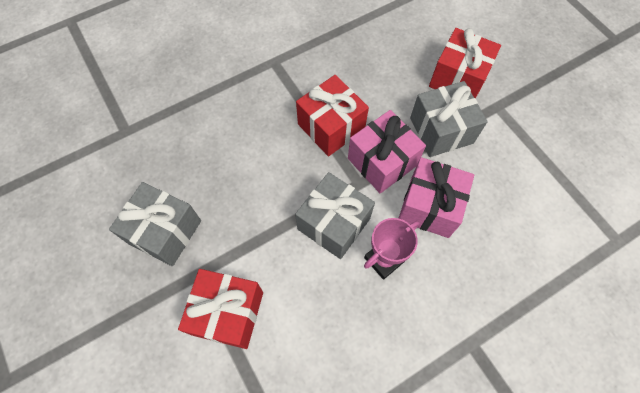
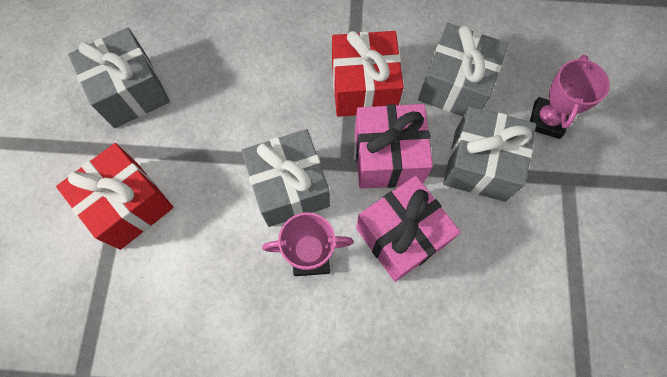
camera: 35 degrees right, 5 degrees up
red gift [429,28,501,98] -> pink trophy [530,55,610,139]
none -> grey gift [418,23,508,116]

